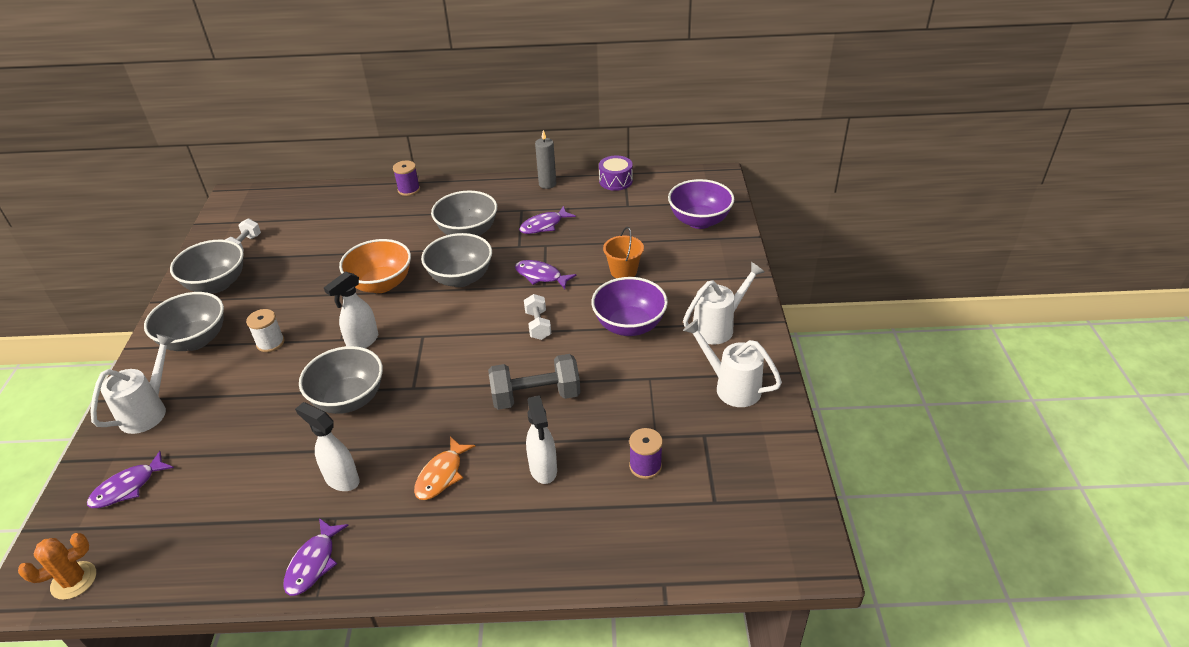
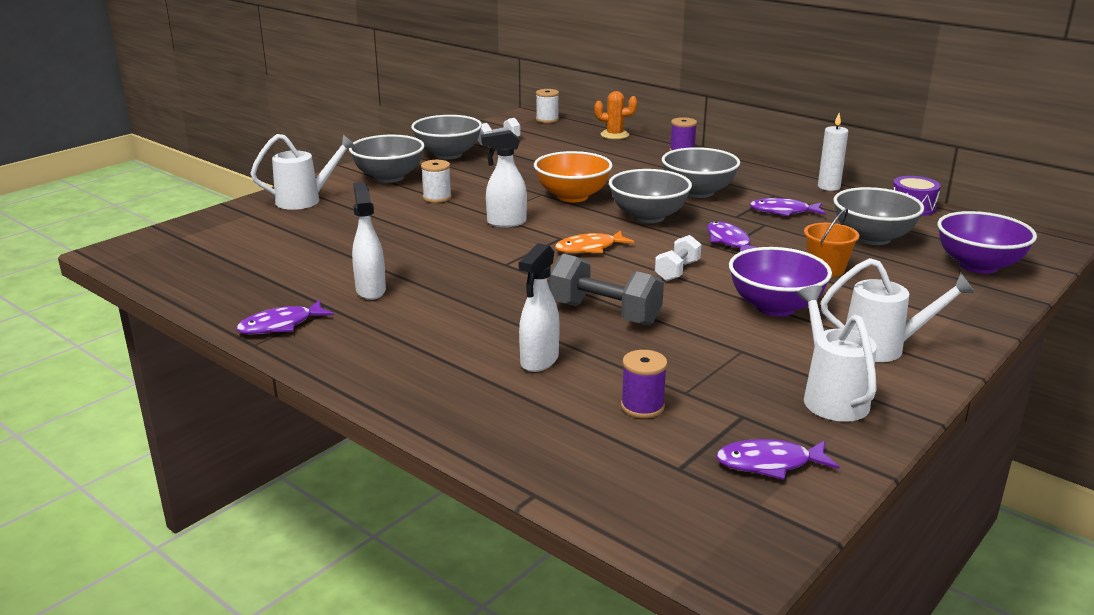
camera: 40 degrees right, 15 degrees down
orange cactus [18,533,96,600] -> orange cactus moved to [594,91,638,139]
purple fish [87,451,174,508] -> purple fish moved to [716,439,839,480]
grey bowl [299,346,383,414] -> grey bowl moved to [833,187,924,245]
orange fish [414,437,475,500] -> orange fish moved to [555,230,635,253]
grey candle [535,130,556,189] -> white candle [818,113,849,191]
none -> white spool [536,89,559,123]

